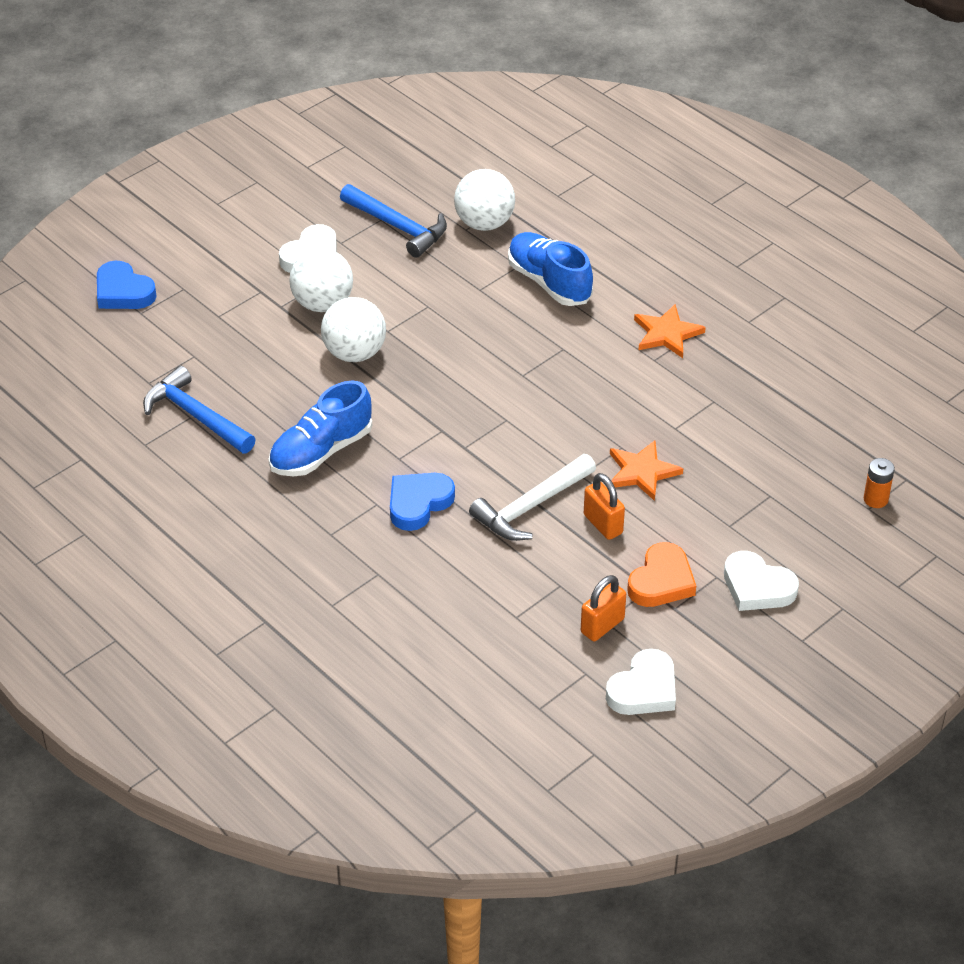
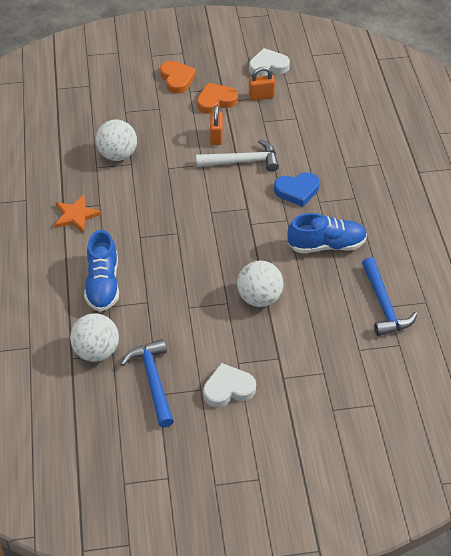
camera: 145 degrees left, 5 degrees up
blue heart [97,261,157,309] -> none
white ball [289,248,353,312] -> white ball moved to [96,120,137,161]
orange star [610,440,683,501] -> none
white heart [724,551,799,611] -> orange heart [160,61,196,94]
orange battery [864,458,895,508] -> none

